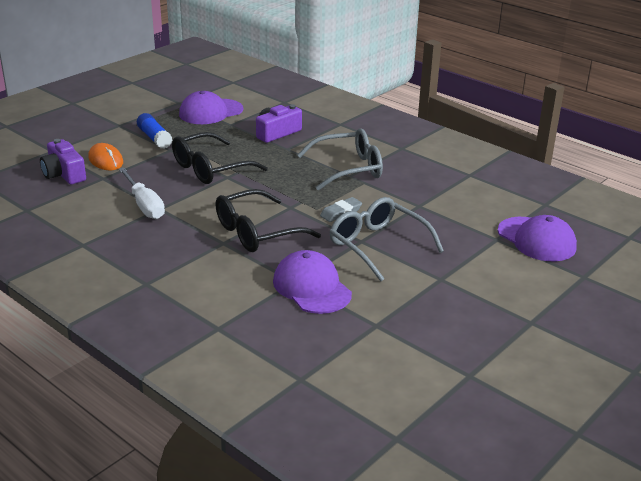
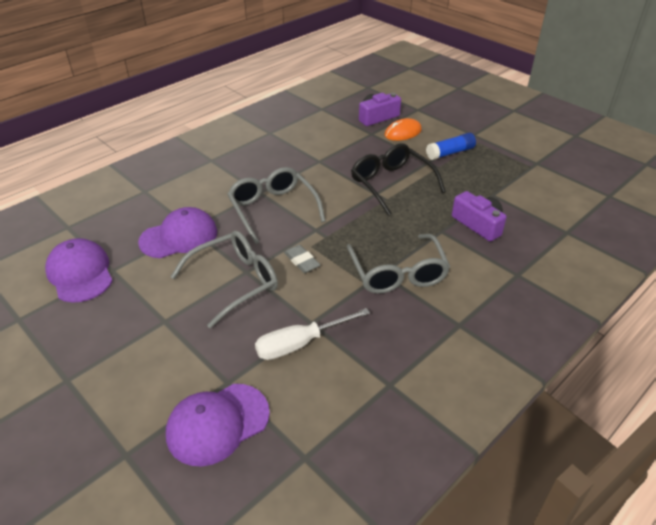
camera: 95 degrees right, 10 degrees up
white screwdriver [119,168,165,219] -> white screwdriver moved to [255,308,370,360]
purple cap [179,91,243,124] -> purple cap moved to [45,238,112,303]
black glasses [215,189,321,252] -> grey glasses [227,167,326,244]

